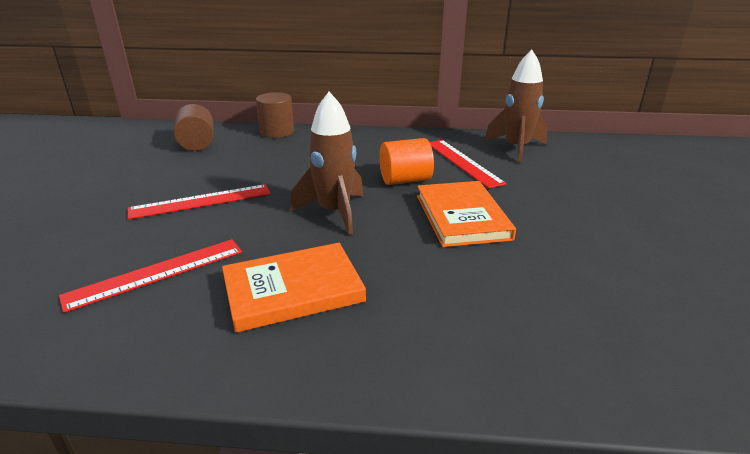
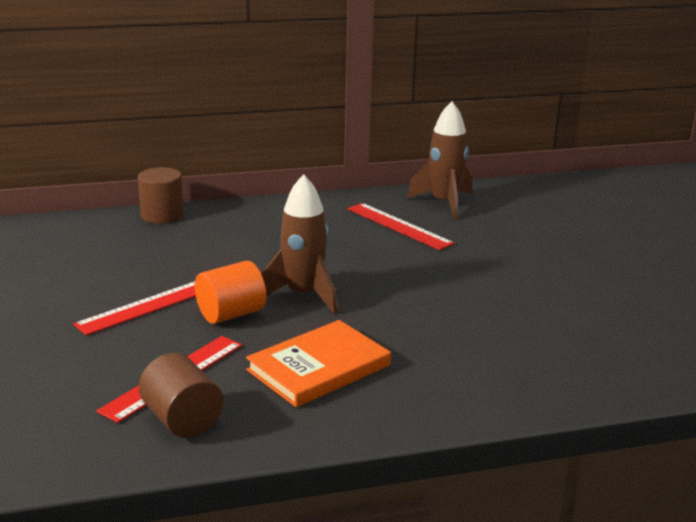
camera: 20 degrees left, 5 degrees down
brown cylinder [174,104,214,151] -> brown cylinder moved to [139,353,223,438]
orange cylinder [379,138,434,185] -> orange cylinder moved to [195,261,266,324]
orange book [417,181,516,247] -> none

